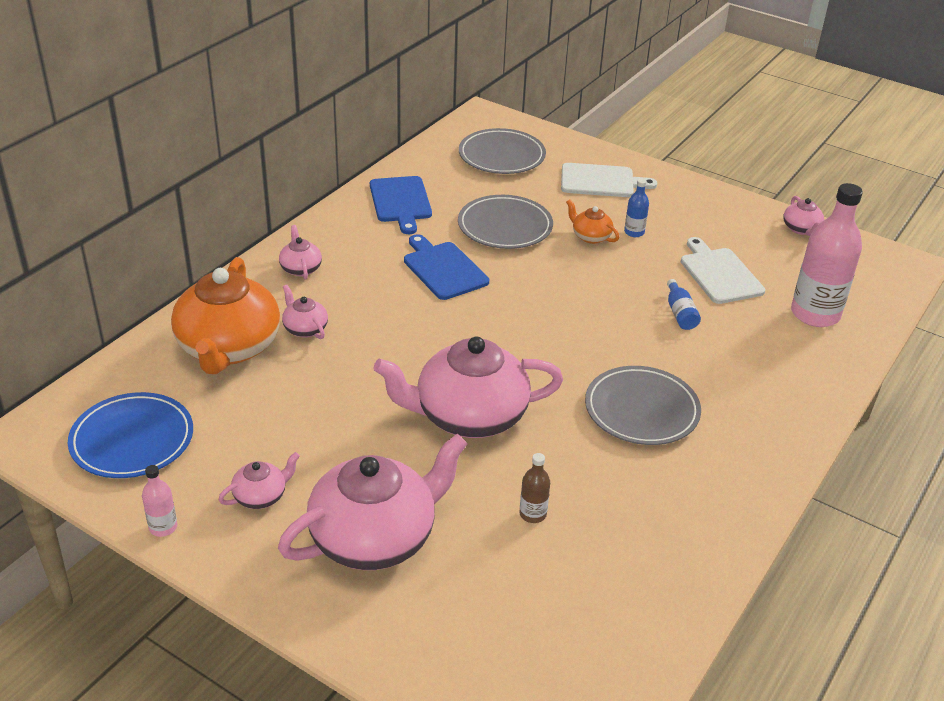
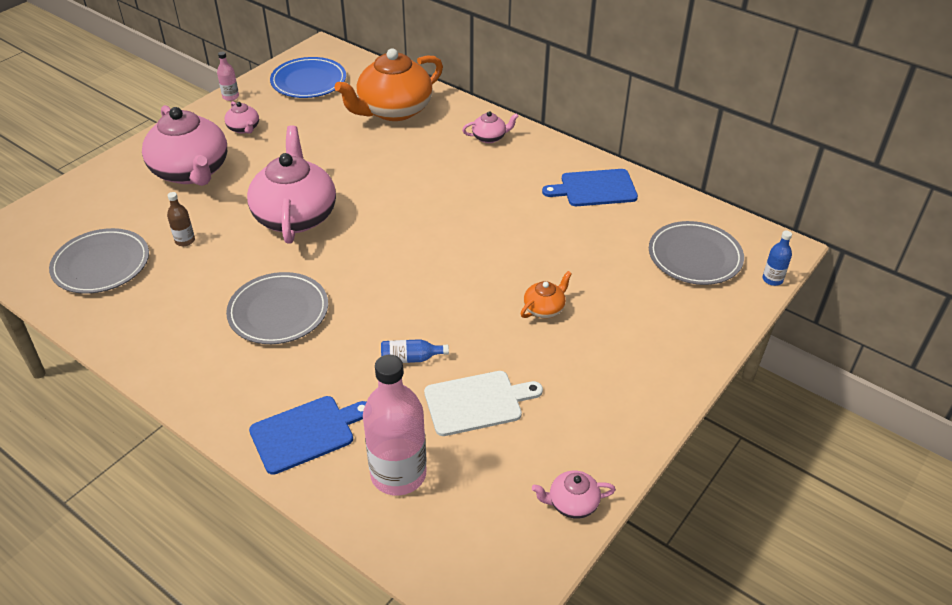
camera: 95 degrees right, 5 degrees up
orange teapot [171,257,280,374] -> orange teapot turned 45 degrees counterclockwise [334,48,443,121]
pink teapot [282,285,328,339] -> none
blue cutting board [404,234,489,300] -> blue cutting board moved to [249,396,366,475]
grey plate [458,195,553,249] -> grey plate moved to [49,228,149,294]
white cutting board [561,163,657,197] -> none
blue bottle [624,178,649,237] -> blue bottle moved to [763,231,792,286]

